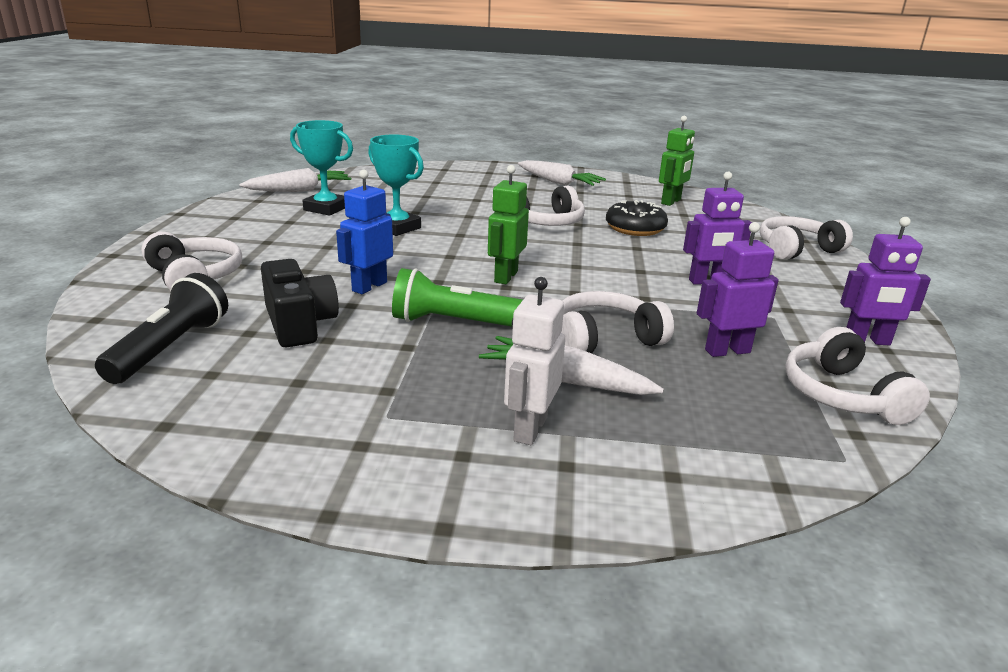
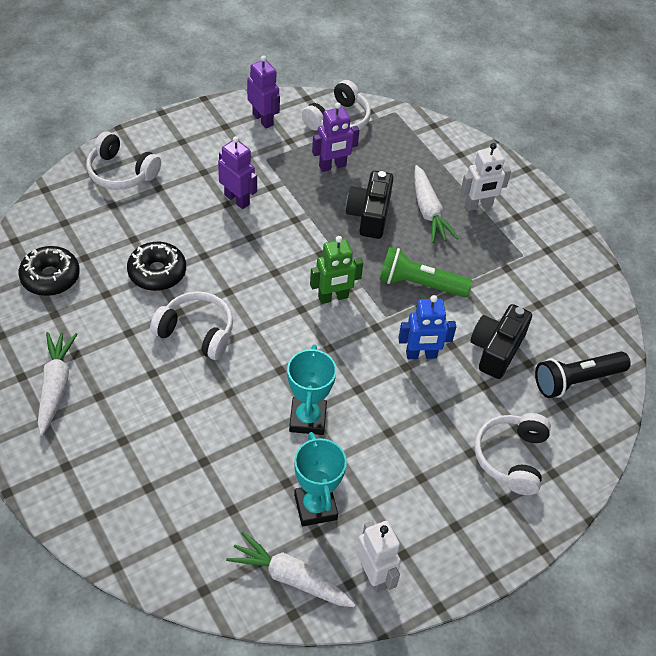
camera: 130 degrees left, 25 degrees up
green flashlight [392,268,523,327] -> green flashlight turned 135 degrees clockwise [379,247,472,297]
white headphones [561,291,674,353] -> black camera [346,171,393,239]
green robot [659,116,695,206] -> black donut [18,246,80,296]
purple robot [697,222,779,357] -> purple robot turned 60 degrees counterclockwise [312,103,360,172]
none -> white robot [356,520,401,593]

